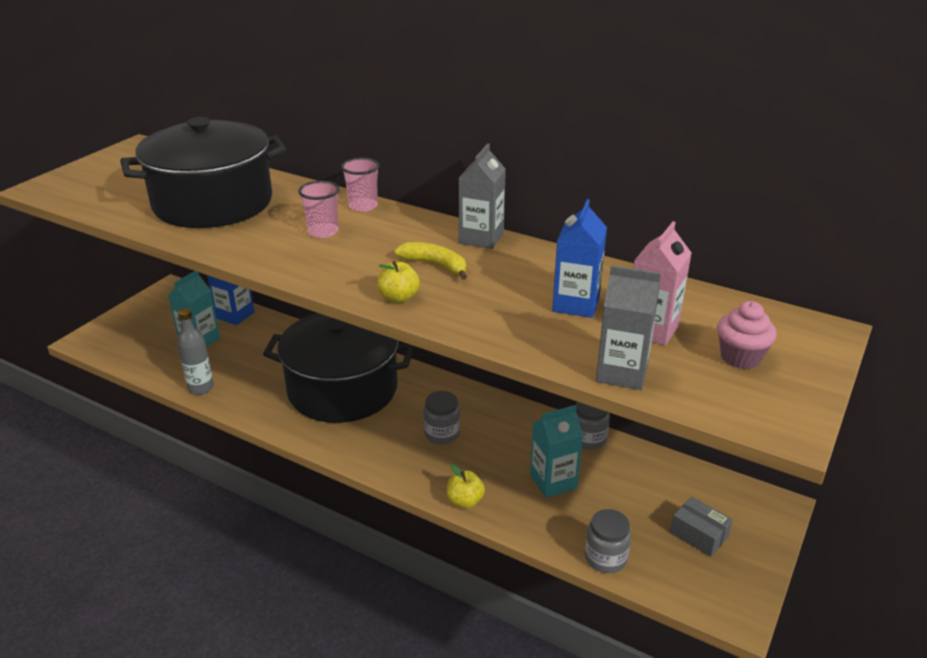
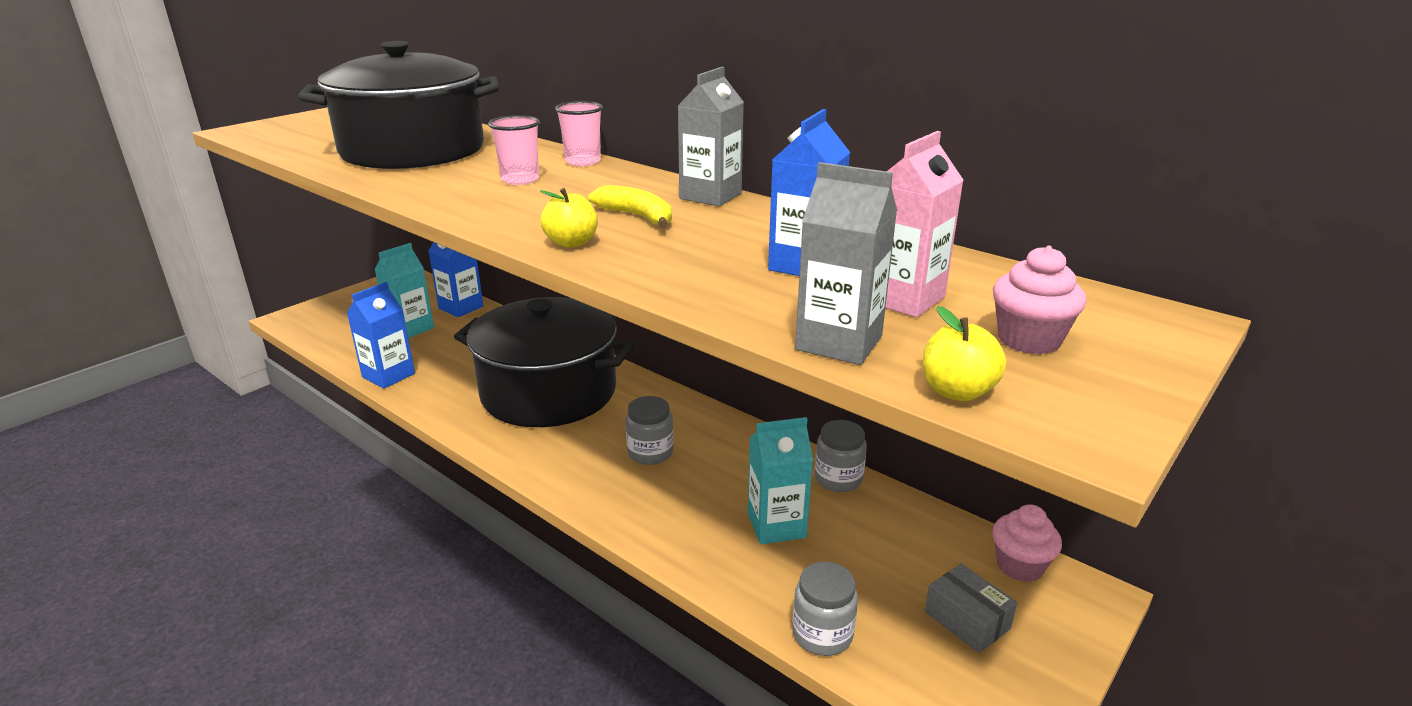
camera: 10 degrees right, 5 degrees down
grey bottle [177,308,214,395] -> blue carton [347,282,415,389]
yellow apple [447,464,485,508] -> yellow apple moved to [923,306,1006,401]
none -> pink cupcake [992,504,1062,582]

